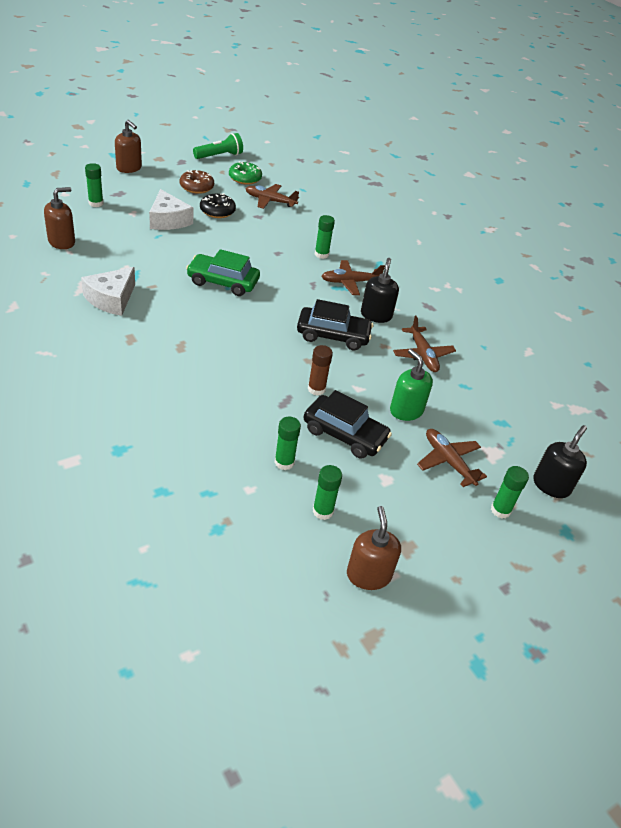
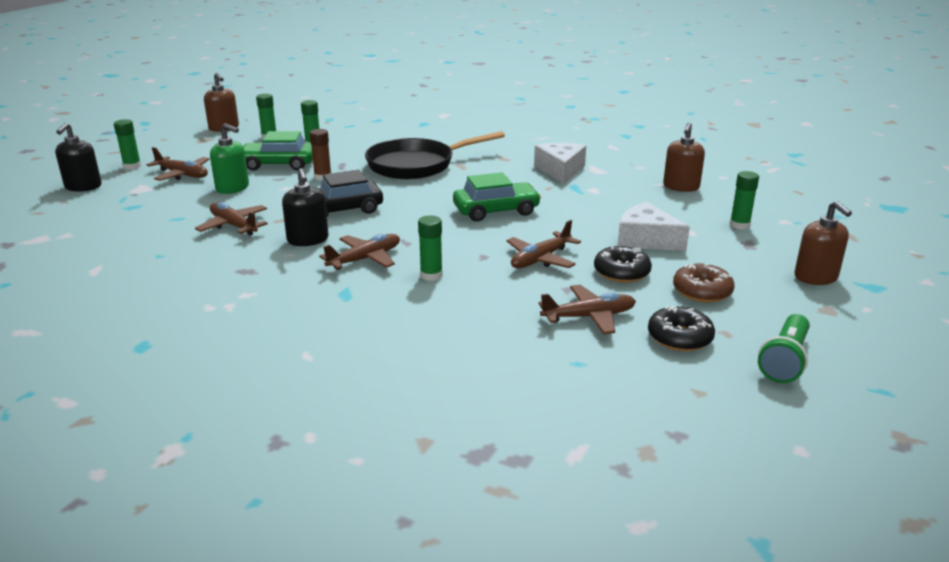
camera: 155 degrees right, 15 degrees down
brown soap dispenser [115,120,142,173] -> brown soap dispenser turned 120 degrees counterclockwise [795,201,852,285]
green donut [229,161,262,185] -> black donut [648,306,715,351]
black car [304,390,392,459] -> green car [243,131,313,171]
none -> black pan [365,131,505,179]
none -> brown plane [507,220,581,268]

